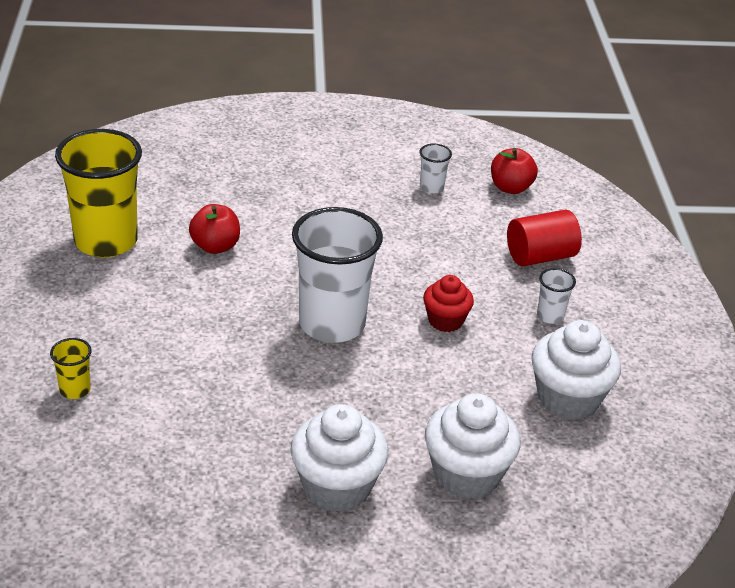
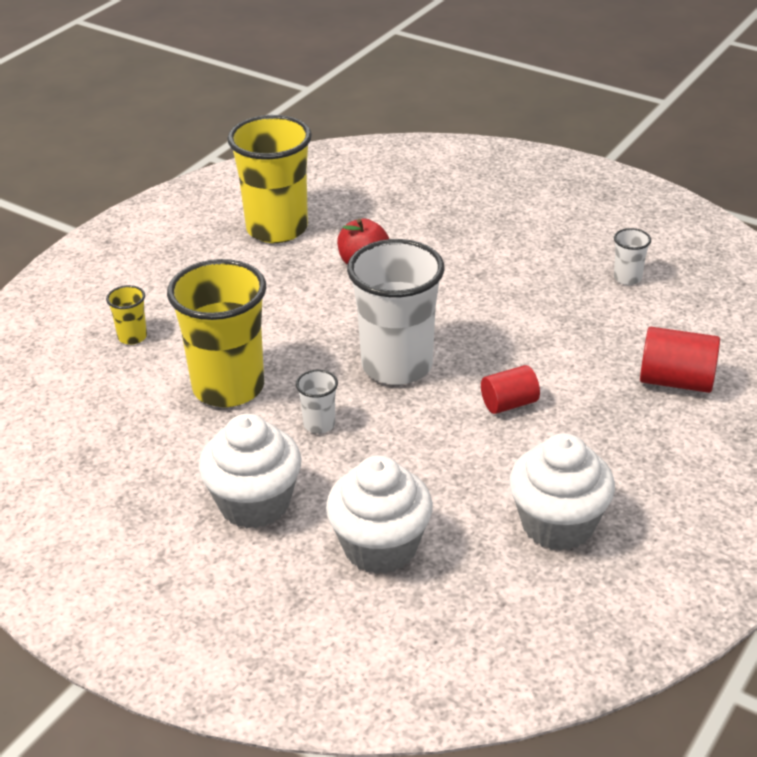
camera: 40 degrees right, 0 degrees up
red cupcake [423,275,474,332] -> red cylinder [481,365,540,414]
red apple [491,148,538,194] -> none
white cup [537,268,576,324] -> white cup moved to [296,369,338,434]
none -> yellow cup [167,259,266,407]

